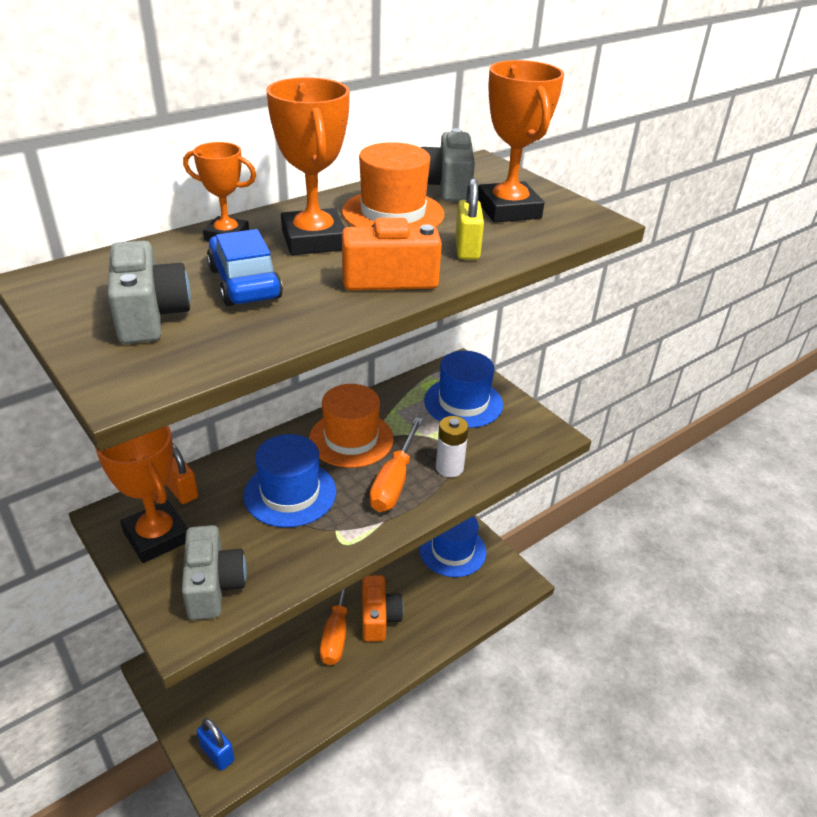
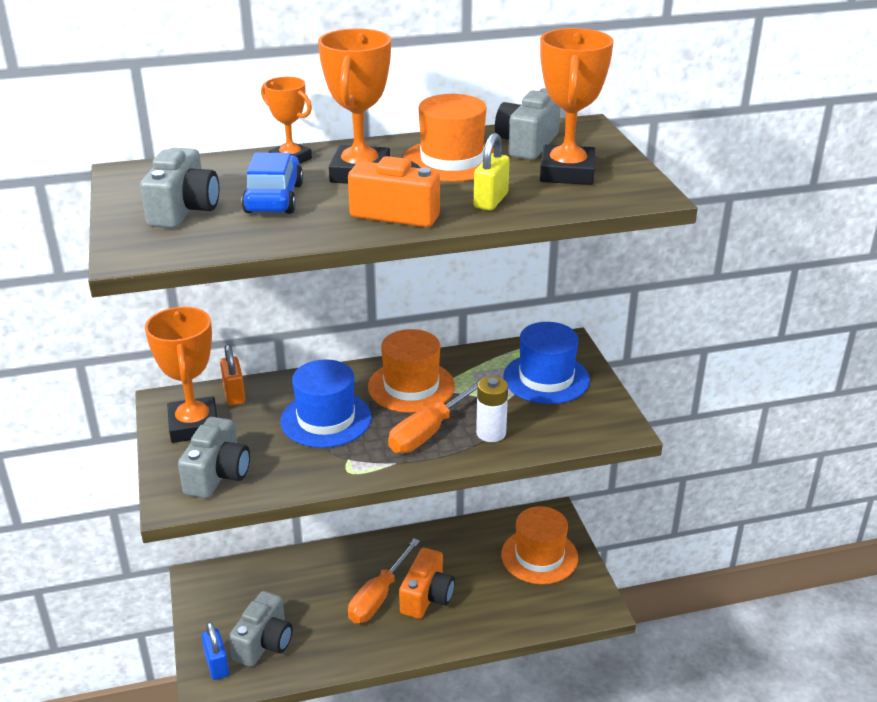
camera: 25 degrees right, 5 degrees down
blue hat [419,516,486,577] -> orange hat [501,506,578,584]
none -> grey camera [229,591,293,667]

